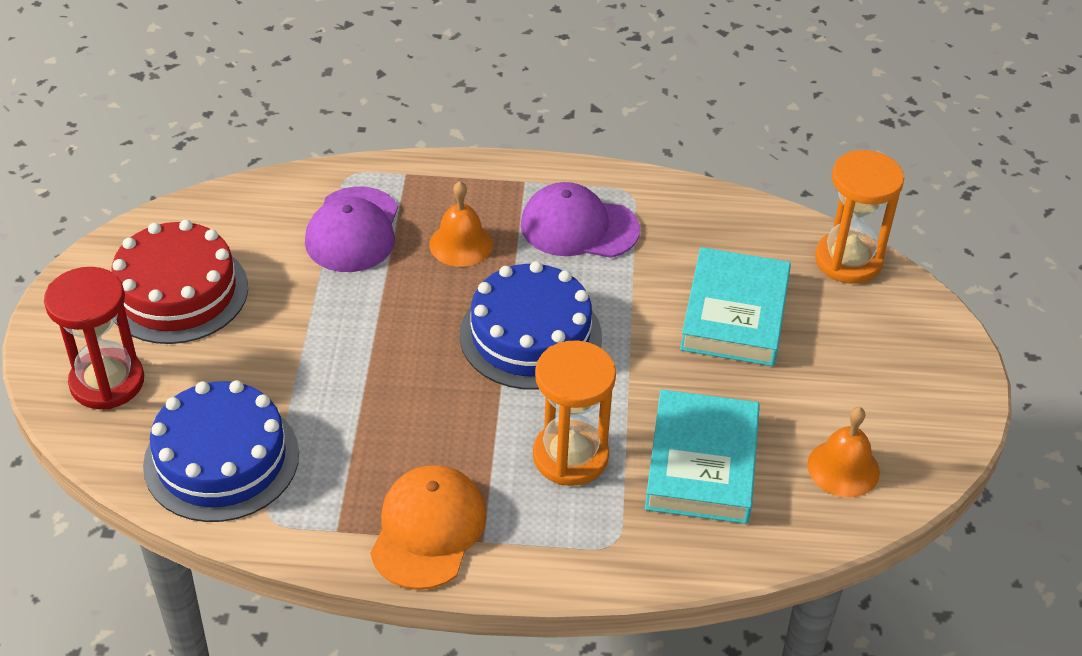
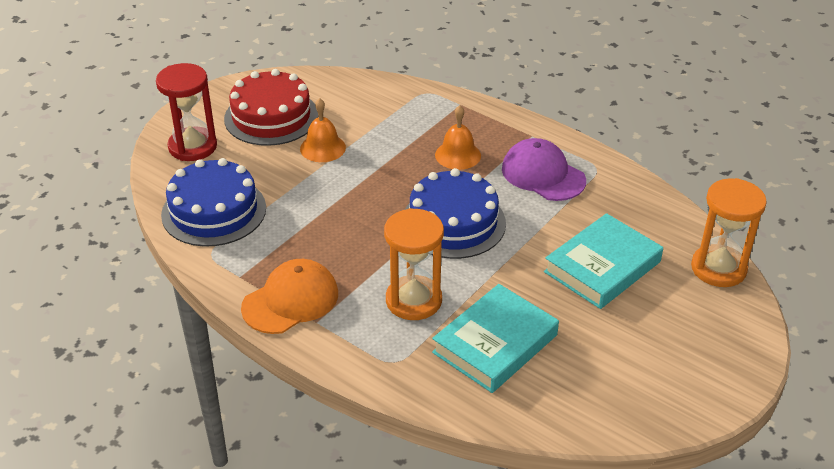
camera: 35 degrees right, 5 degrees down
purple cap [305,186,398,272] -> none
orange bell [807,407,880,497] -> orange bell moved to [300,98,346,162]

